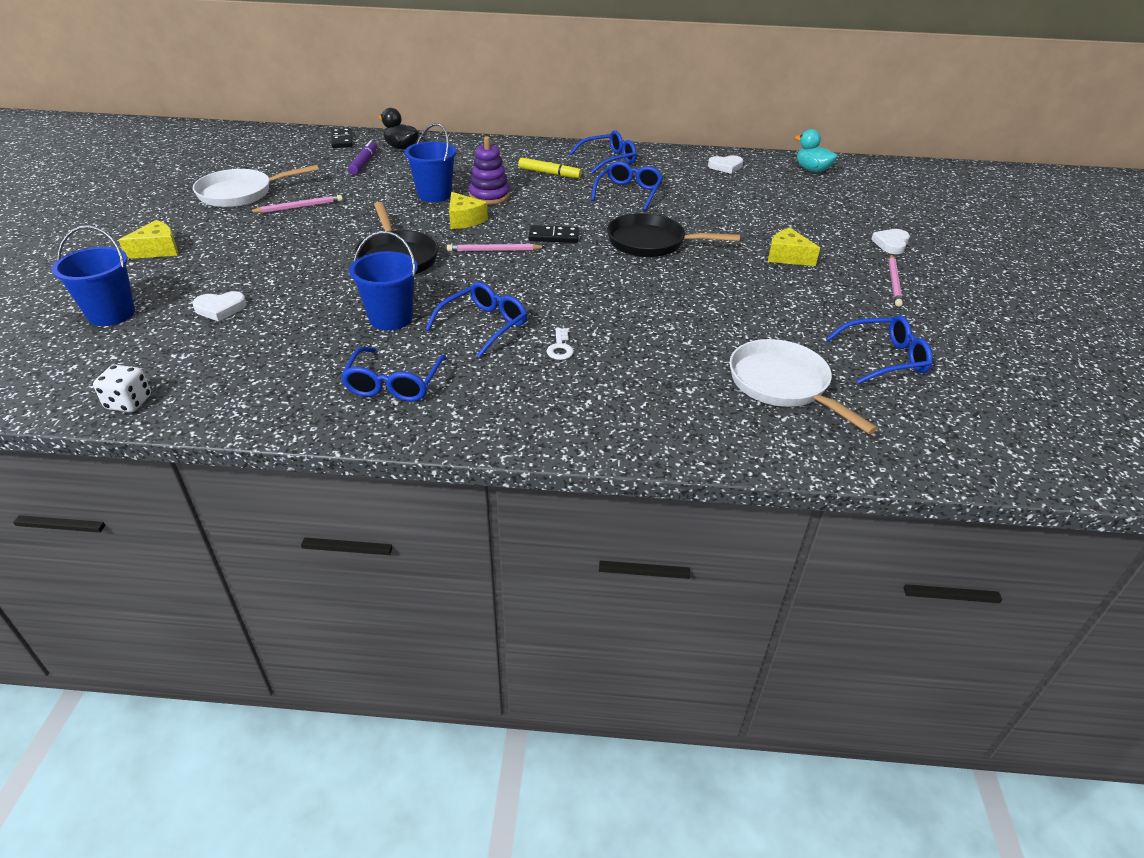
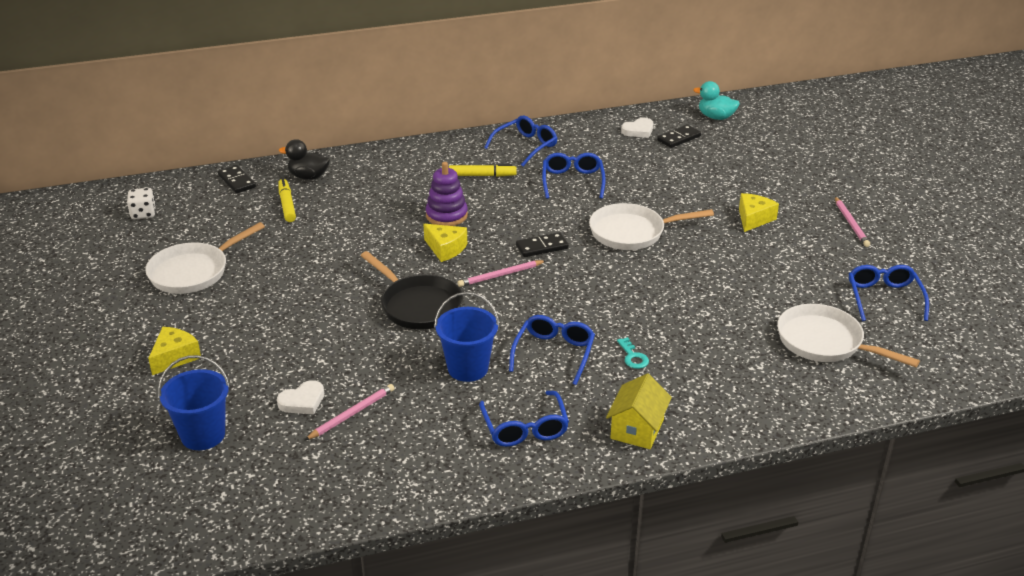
camera: 20 degrees left, 5 degrees down
white dice [93,365,151,412] -> white dice moved to [127,188,156,219]
pink pencil [249,195,343,213] -> pink pencil moved to [304,384,395,441]
purple marker [348,140,377,175] -> yellow marker [278,178,296,222]
blue bucket [404,123,457,202] -> none
white key [547,328,574,360] -> turquoise key [617,337,649,369]
black pan [607,213,740,257] -> white pan [589,203,714,250]
yellow cheese [768,228,820,266] -> yellow cheese turned 105 degrees clockwise [739,193,779,232]
blue glasses [826,315,933,384] -> blue glasses turned 60 degrees counterclockwise [849,265,929,321]
white heart [871,229,910,254] -> none
none -> yellow house [606,373,672,449]
none -> black domino [657,125,701,148]

